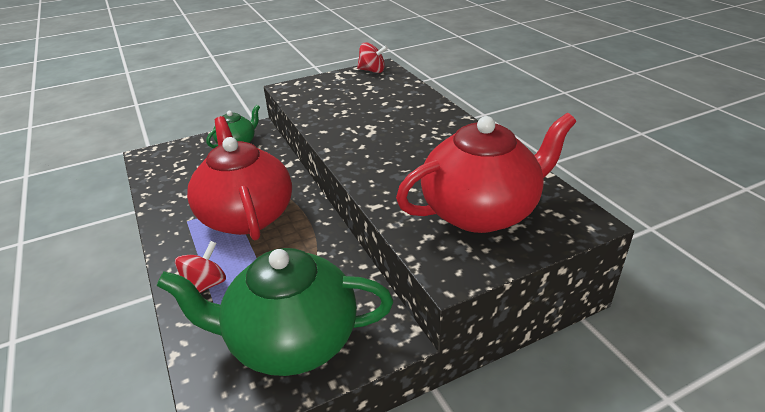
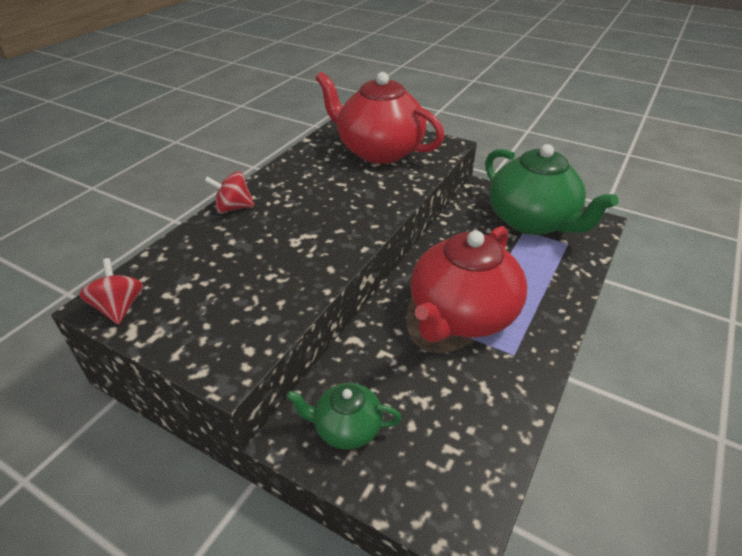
camera: 125 degrees left, 5 degrees up
red spinning top [175,241,226,293] -> red spinning top moved to [204,171,255,213]

